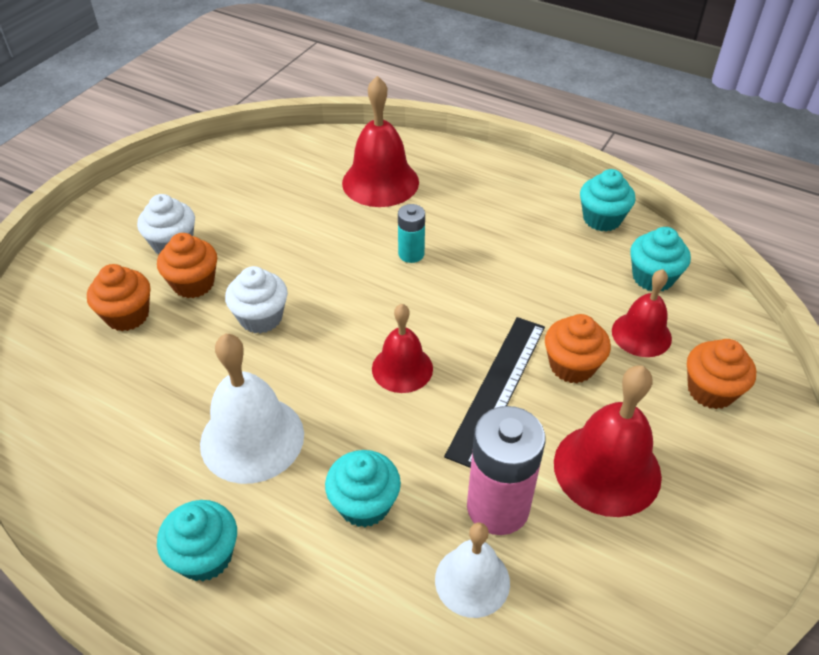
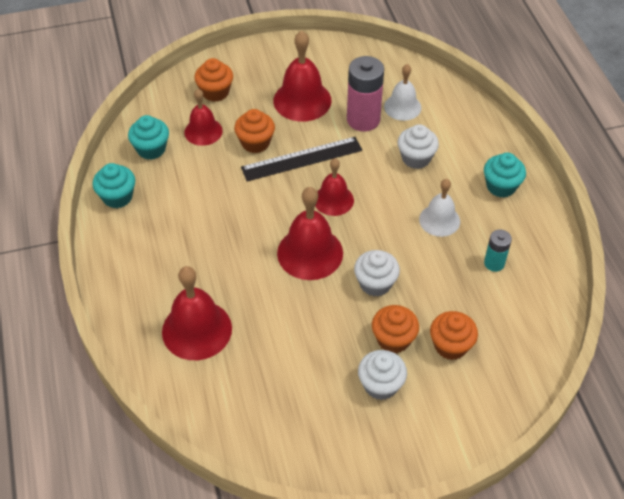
camera: 135 degrees left, 5 degrees up
white bell [200,334,304,484] -> white bell [419,179,460,237], size x0.64
turquoise cupcake [325,450,401,527] -> white cupcake [398,124,439,169]
turquoise battery [398,204,425,263] -> turquoise battery moved to [484,229,512,272]
none -> red bell [277,187,343,280]

